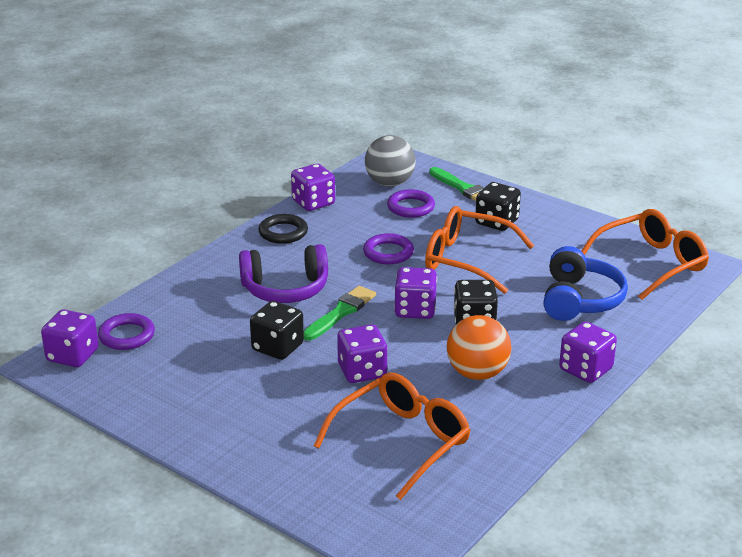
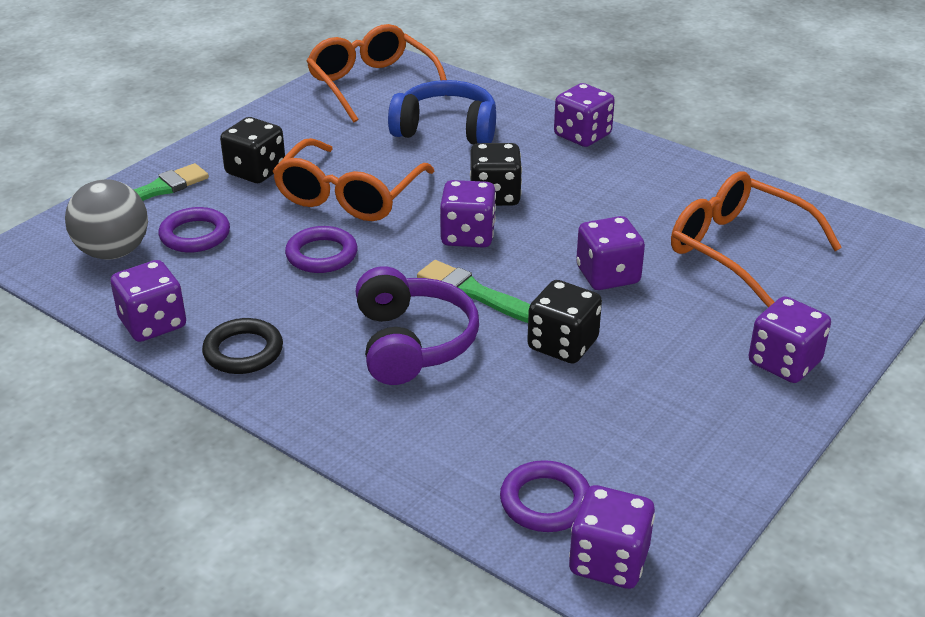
camera: 90 degrees left, 5 degrees up
orange ball [447,315,512,380] -> none
none -> purple dice [749,296,831,383]

